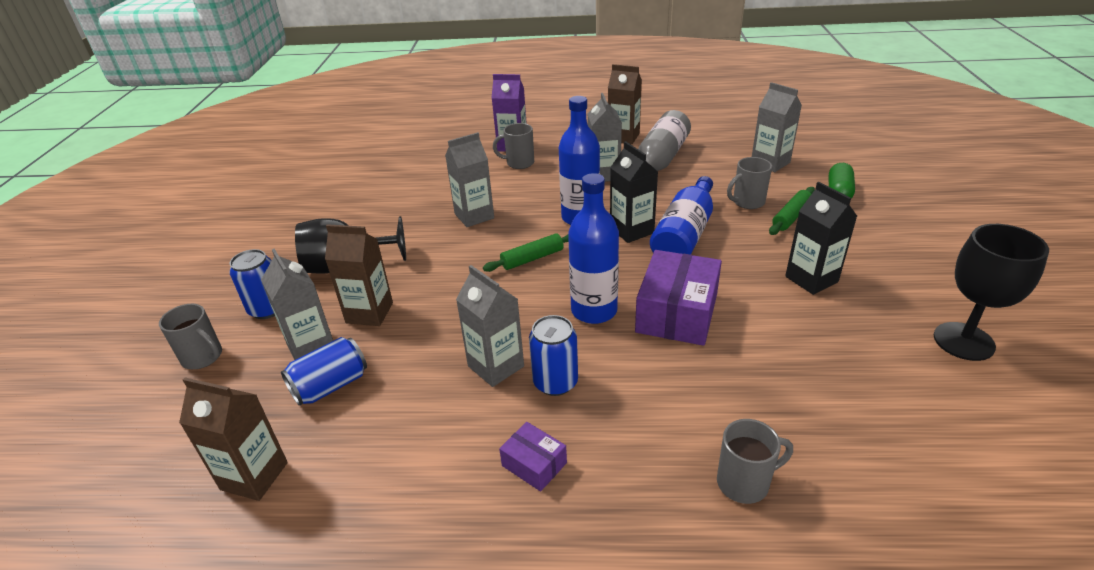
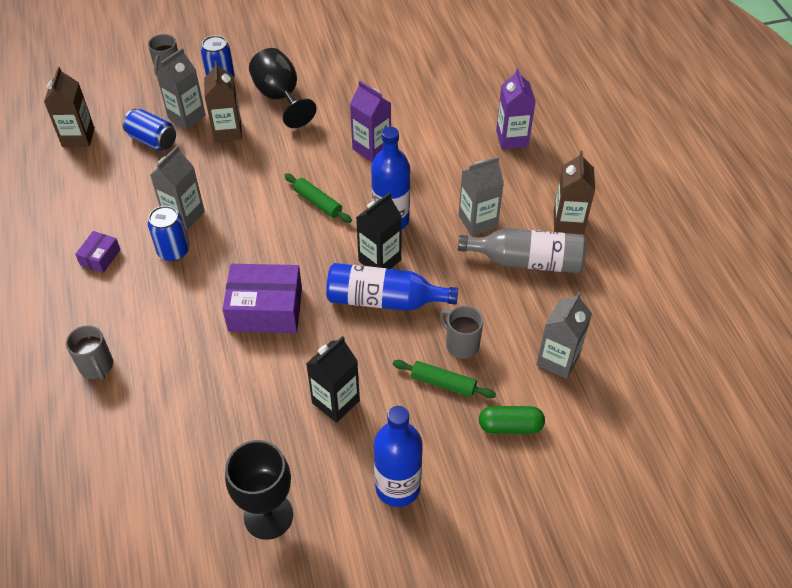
camera: 70 degrees right, 15 degrees up
grey carton [445,132,494,227] -> purple carton [350,81,391,162]
grey mug [493,123,534,169] -> none
blue bottle [568,173,619,324] -> blue bottle moved to [374,406,423,507]

